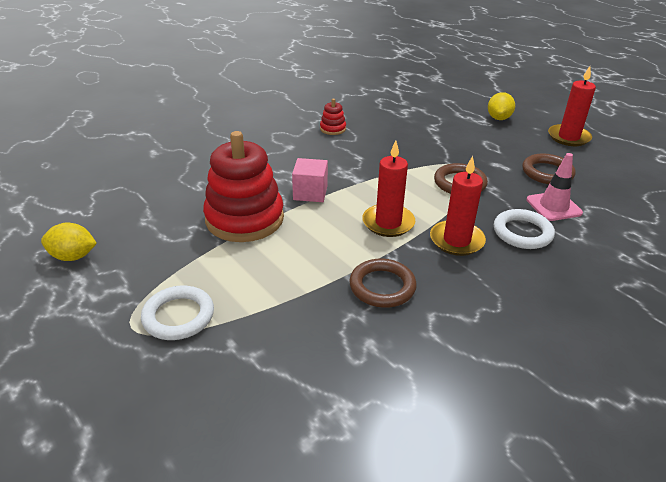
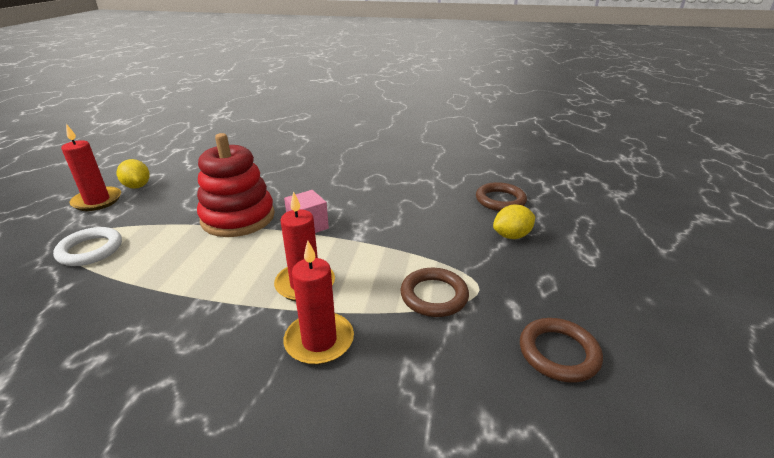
camera: 50 degrees right, 5 degrees down
red stacking toy [320,99,346,135] -> none
brown ring [349,259,417,308] -> brown ring moved to [476,182,527,211]
yellow lemon [488,92,515,120] -> yellow lemon moved to [493,205,535,239]
white ring [494,209,555,249] -> none
pink traffic cone [526,153,583,221] -> none
red candle [548,66,596,146] -> red candle moved to [61,124,121,211]

